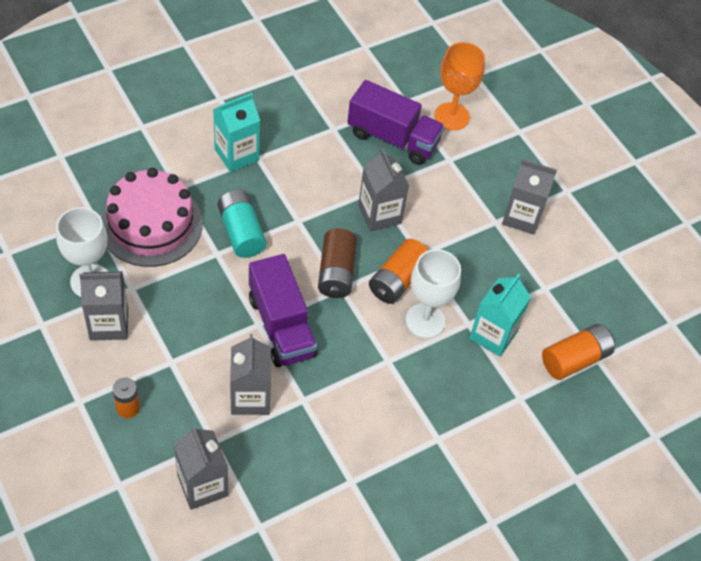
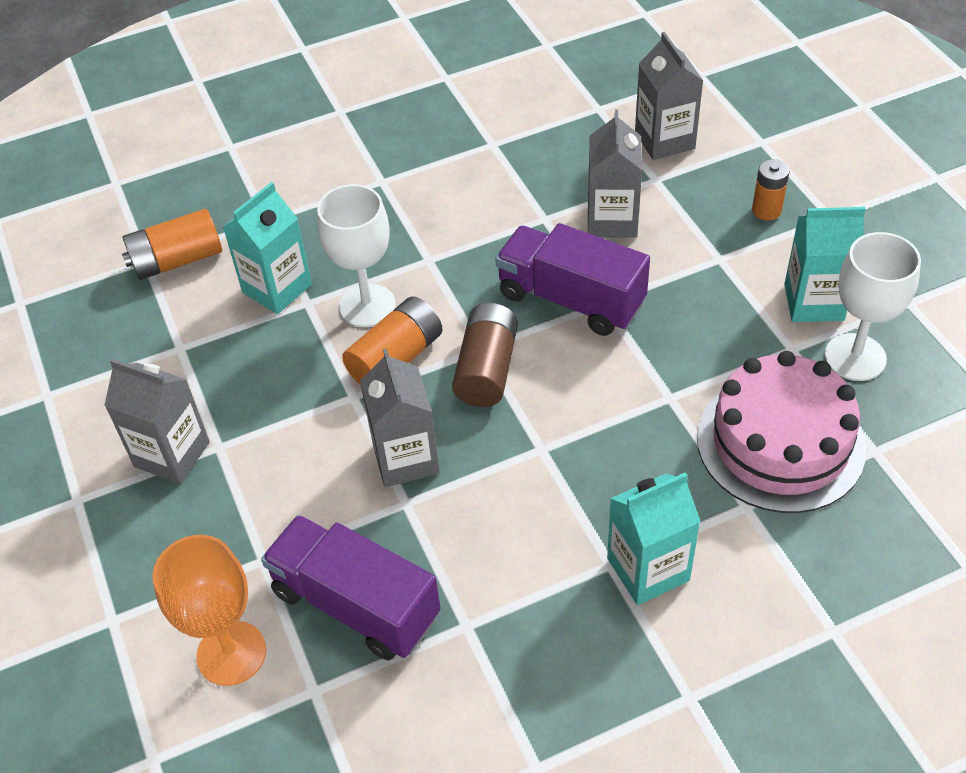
camera: 165 degrees left, 5 degrees down
grey carton [79,271,128,341] -> turquoise carton [784,207,866,322]
turquoise battery [218,190,266,258] -> none
purple truck [249,254,317,367] -> purple truck turned 45 degrees counterclockwise [495,223,650,336]

